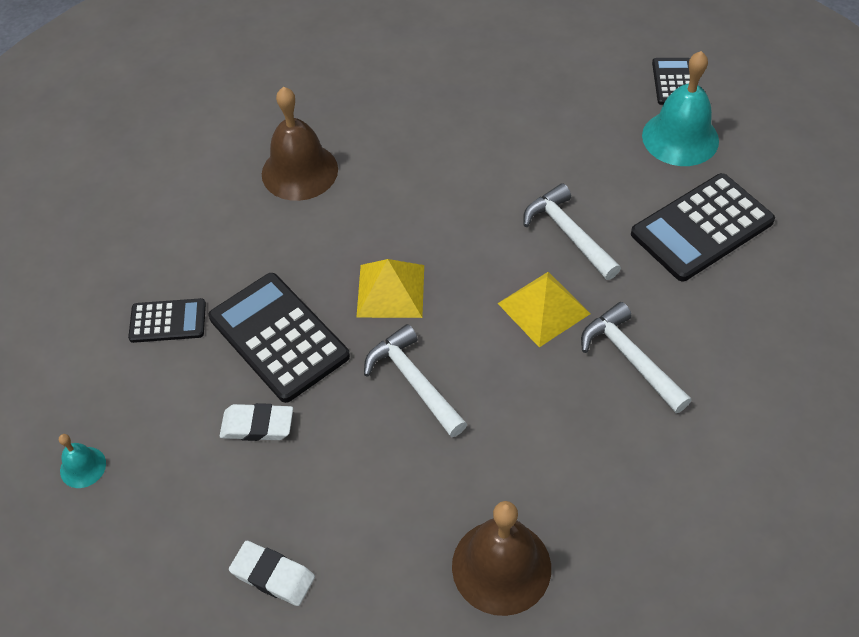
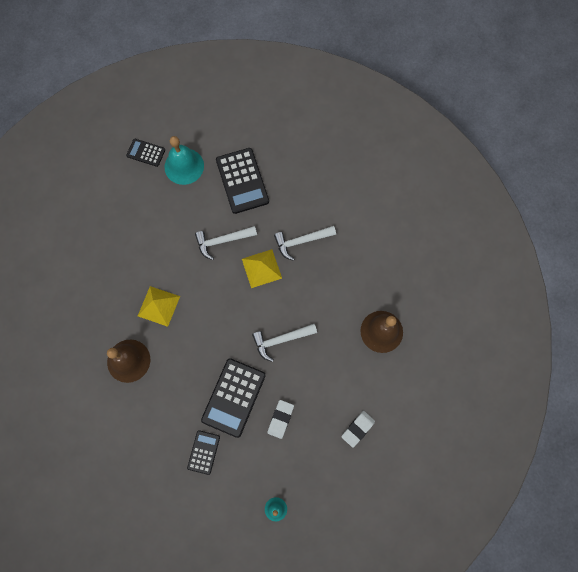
camera: 75 degrees left, 20 degrees up
black calculator [209,273,350,403] -> black calculator turned 45 degrees counterclockwise [201,358,266,438]
yellow pyramid [356,259,424,318] -> yellow pyramid moved to [138,286,180,327]

